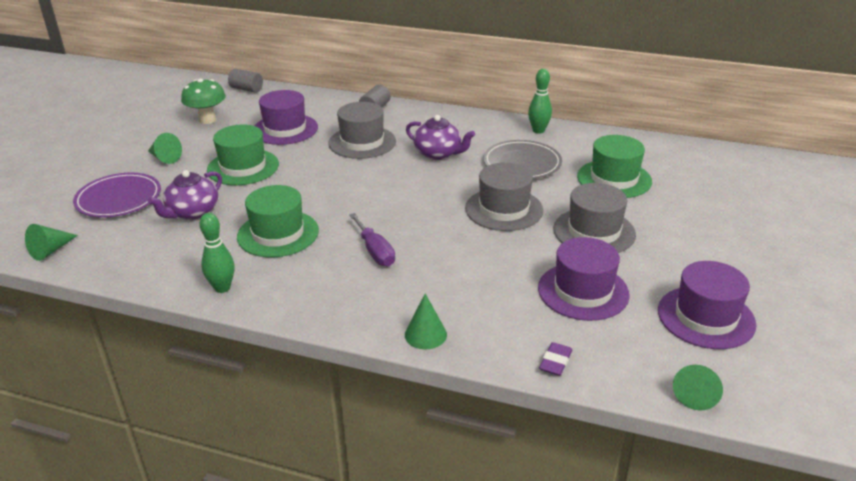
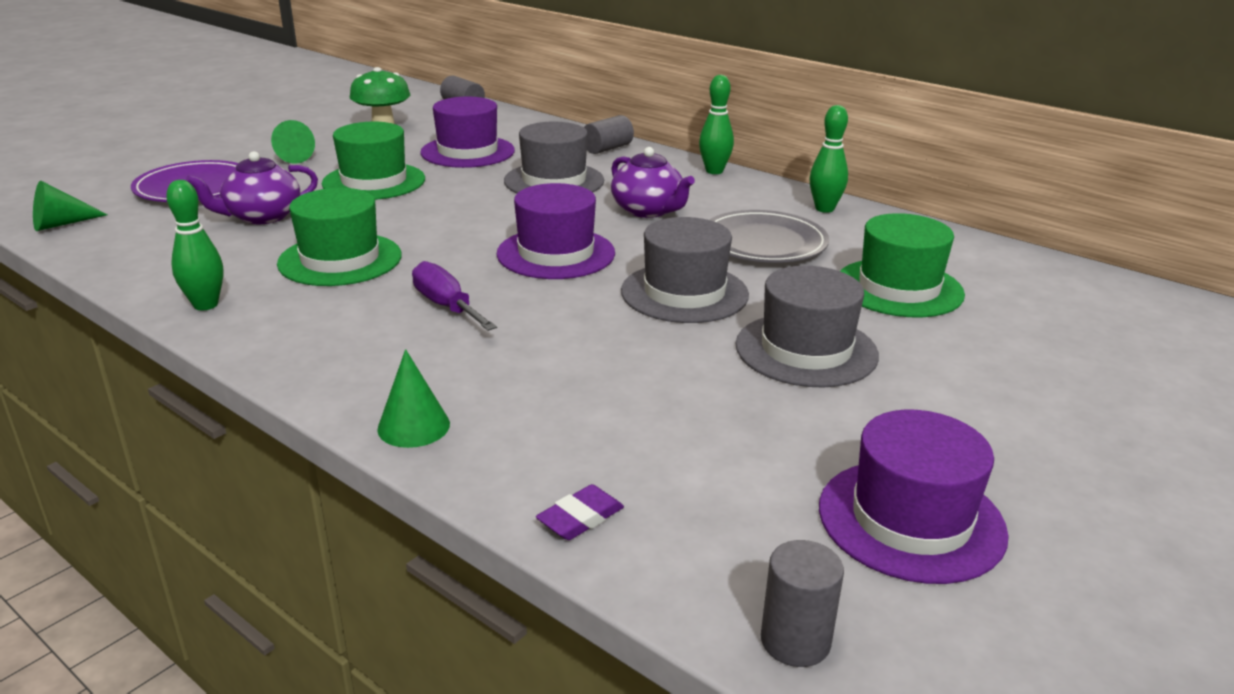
camera: 20 degrees right, 5 degrees down
purple screwdriver [349,213,395,266] -> purple screwdriver turned 150 degrees clockwise [412,261,497,331]
purple hat [538,237,630,321] -> purple hat moved to [497,183,615,279]
green cone [673,365,723,411] -> grey cylinder [761,540,844,667]
none -> green bowling pin [699,75,734,174]

